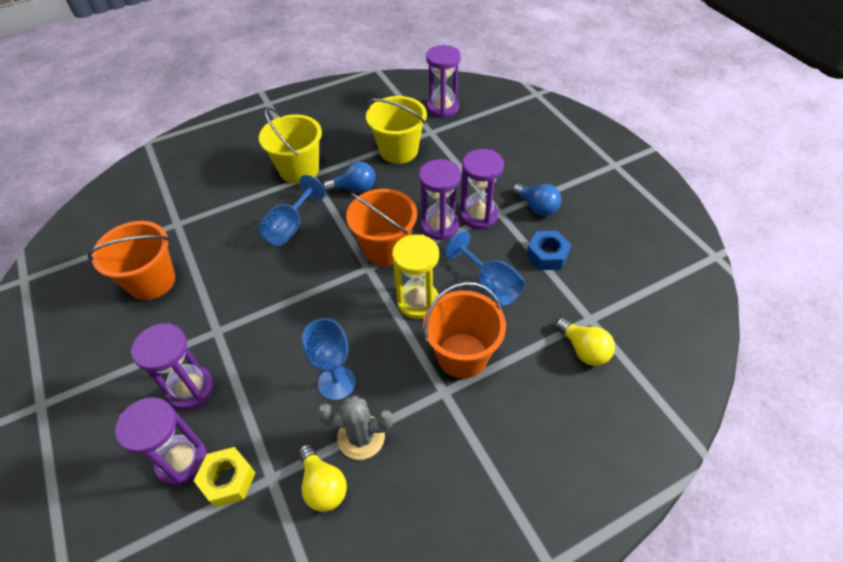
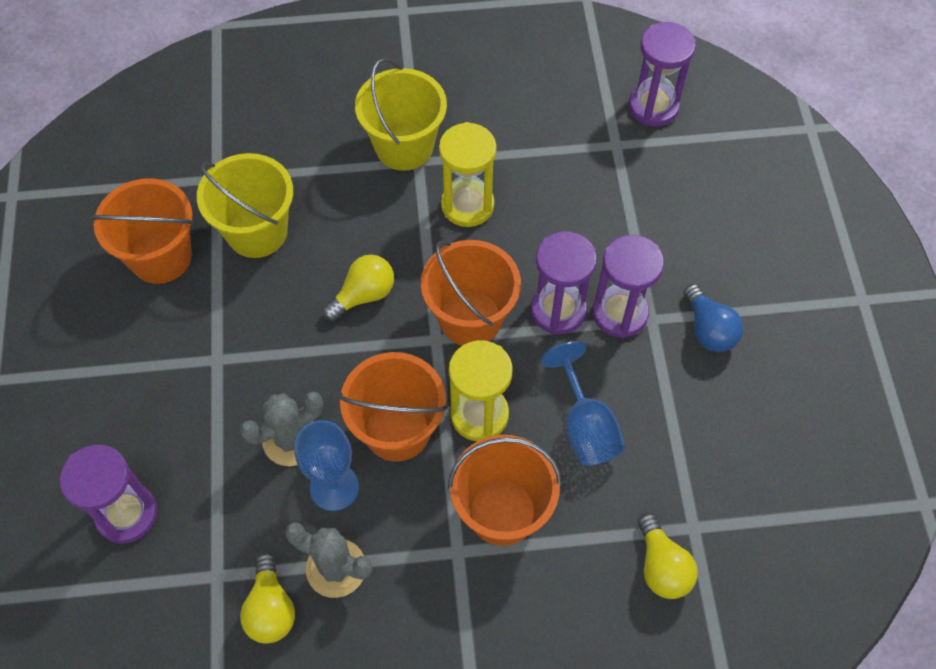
camera: 20 degrees right, 10 degrees up
purple hourglass [131,323,214,410] -> none
yellow nut [194,447,256,507] -> none
blue goblet [258,175,326,247] -> none
blue light bulb [323,162,375,192] -> yellow hourglass [439,122,496,227]
yellow bucket [366,96,427,164] -> yellow bucket moved to [197,153,293,258]
blue nut [526,231,572,270] -> none
none -> grey cactus [240,392,323,466]
none -> yellow light bulb [322,255,394,322]
none -> orange bucket [338,352,447,462]

